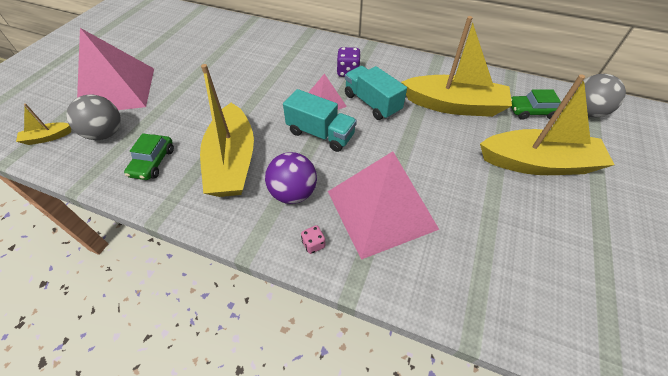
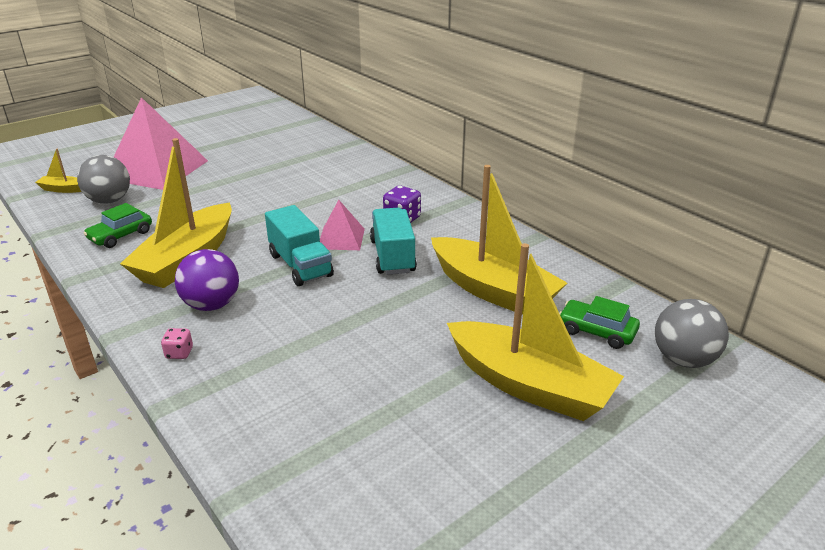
camera: 30 degrees right, 20 degrees down
pink pyramid [328,151,439,260] -> none

